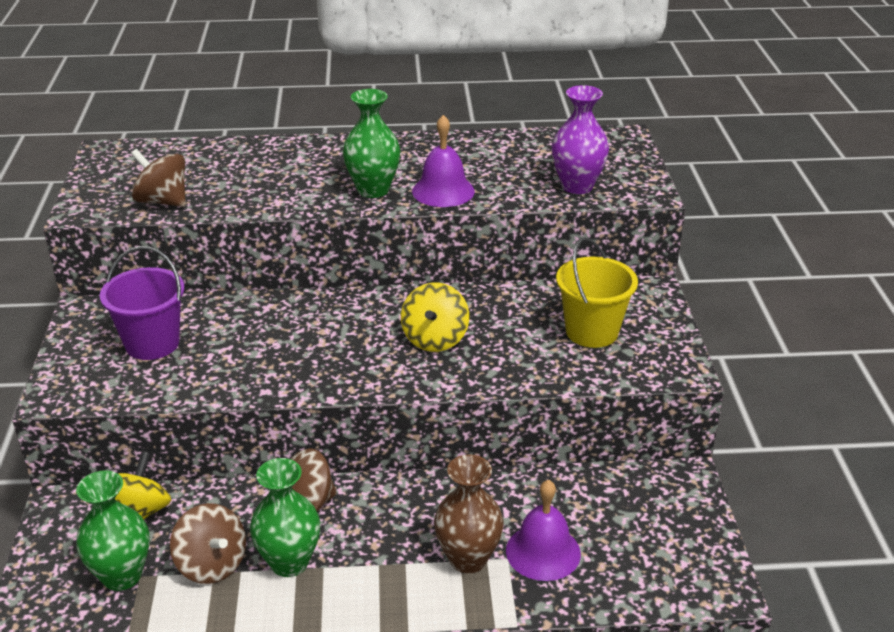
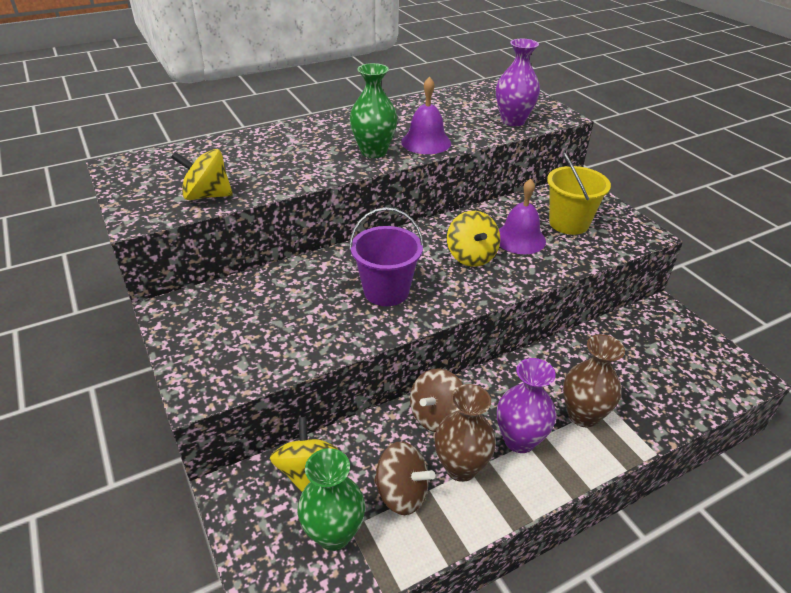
camera: 25 degrees left, 5 degrees up
purple bucket [100,246,185,360] -> purple bucket moved to [349,207,424,306]
brown spinning top [131,149,186,207] -> yellow spinning top [171,149,233,200]
green vase [250,458,320,577] -> brown vase [435,384,496,482]
purple bell [506,479,581,581] -> purple bell moved to [499,179,546,254]
none -> purple vase [497,358,556,453]

